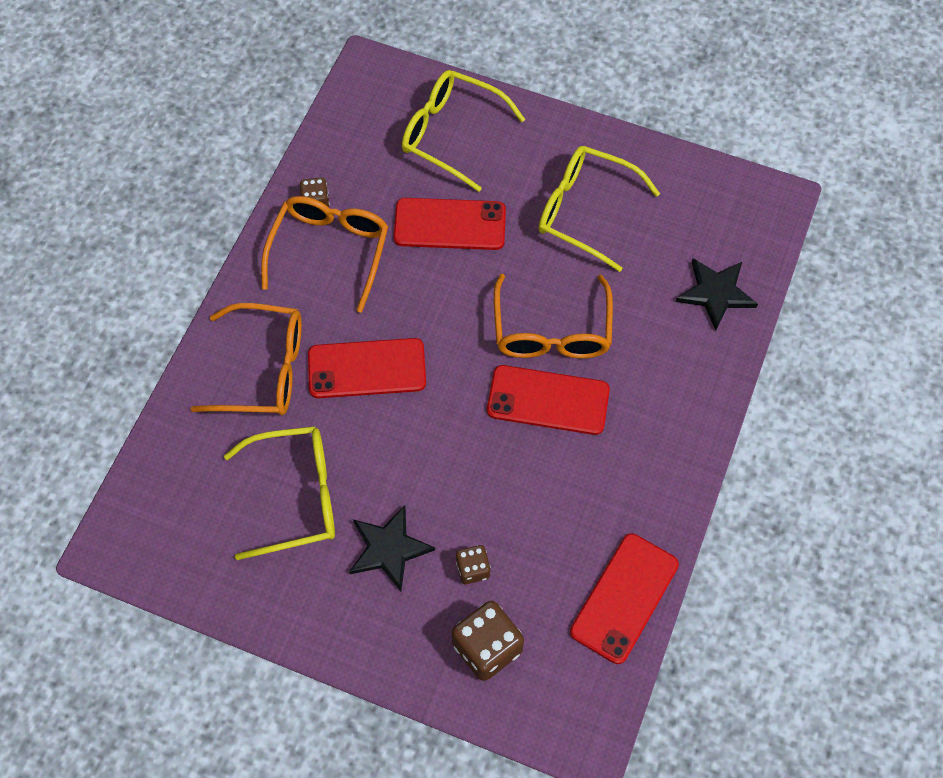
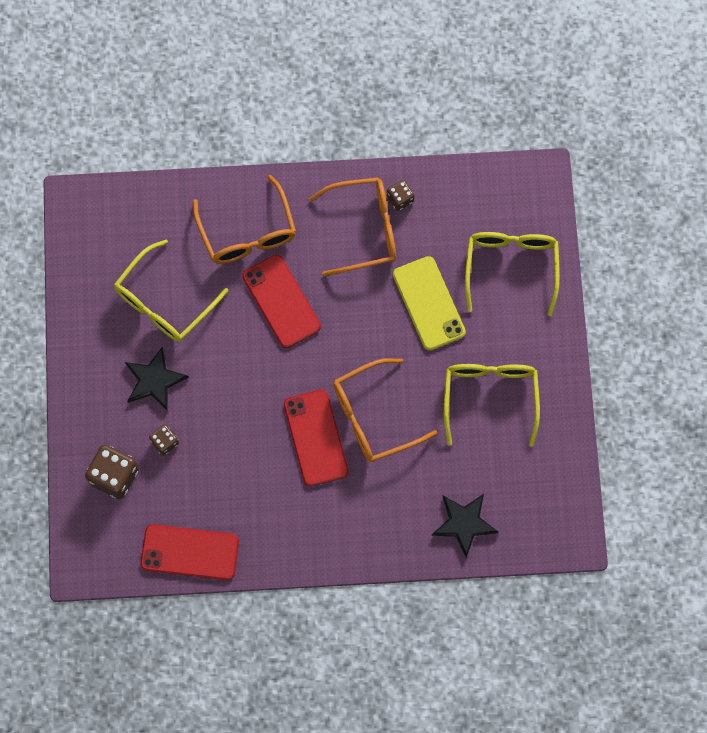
camera: 65 degrees right, 10 degrees up
yellow glasses [224,426,335,560] -> yellow glasses turned 75 degrees clockwise [114,239,228,342]
red phone [394,198,506,250] -> yellow phone [393,256,466,351]

